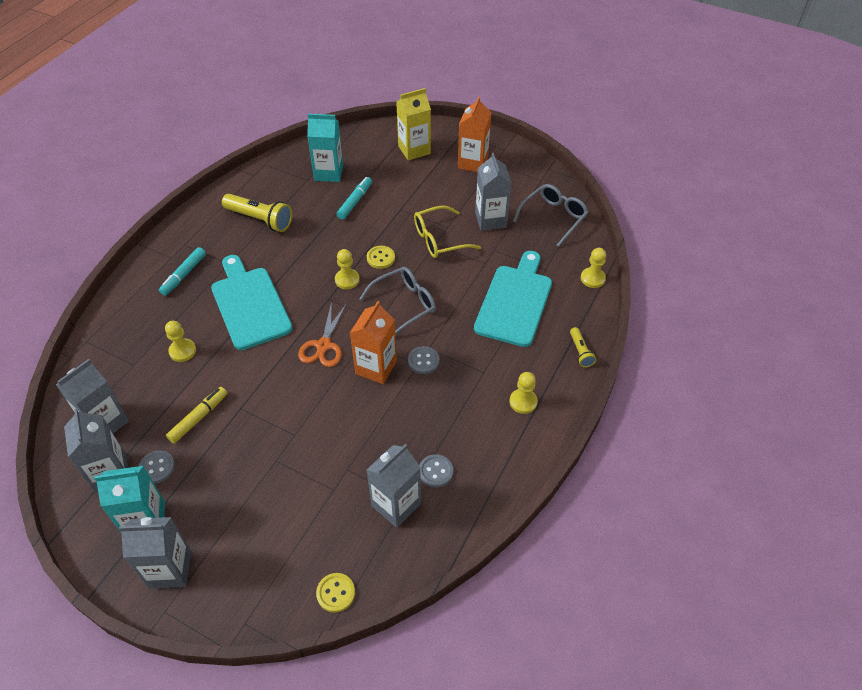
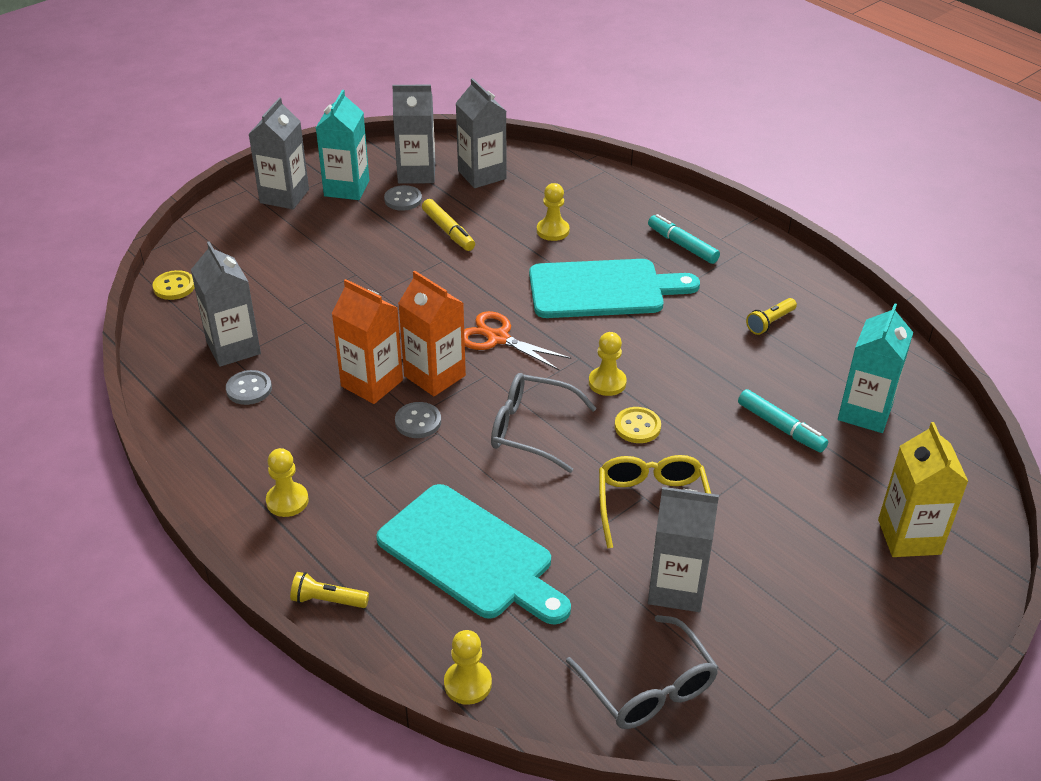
camera: 110 degrees right, 10 degrees down
yellow flashlight [222,194,292,232] -> yellow flashlight [746,298,797,335], size x0.53
grey glasses [360,267,436,335] -> grey glasses turned 120 degrees clockwise [491,373,597,473]
orange carton [458,97,491,172] -> orange carton moved to [332,279,403,404]

